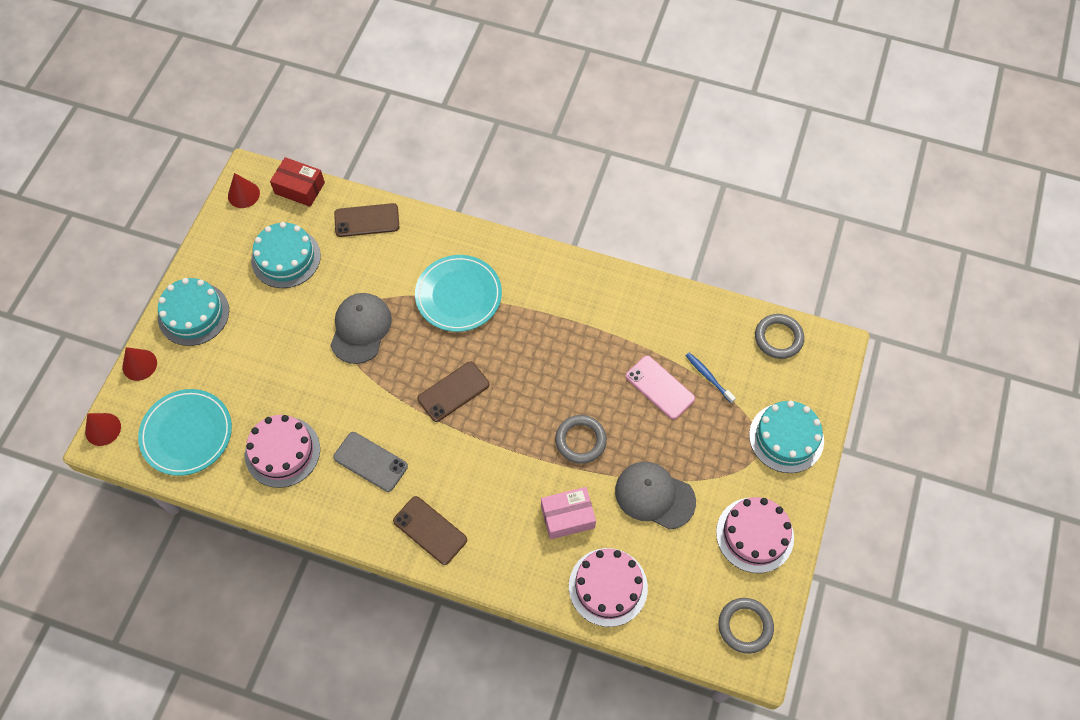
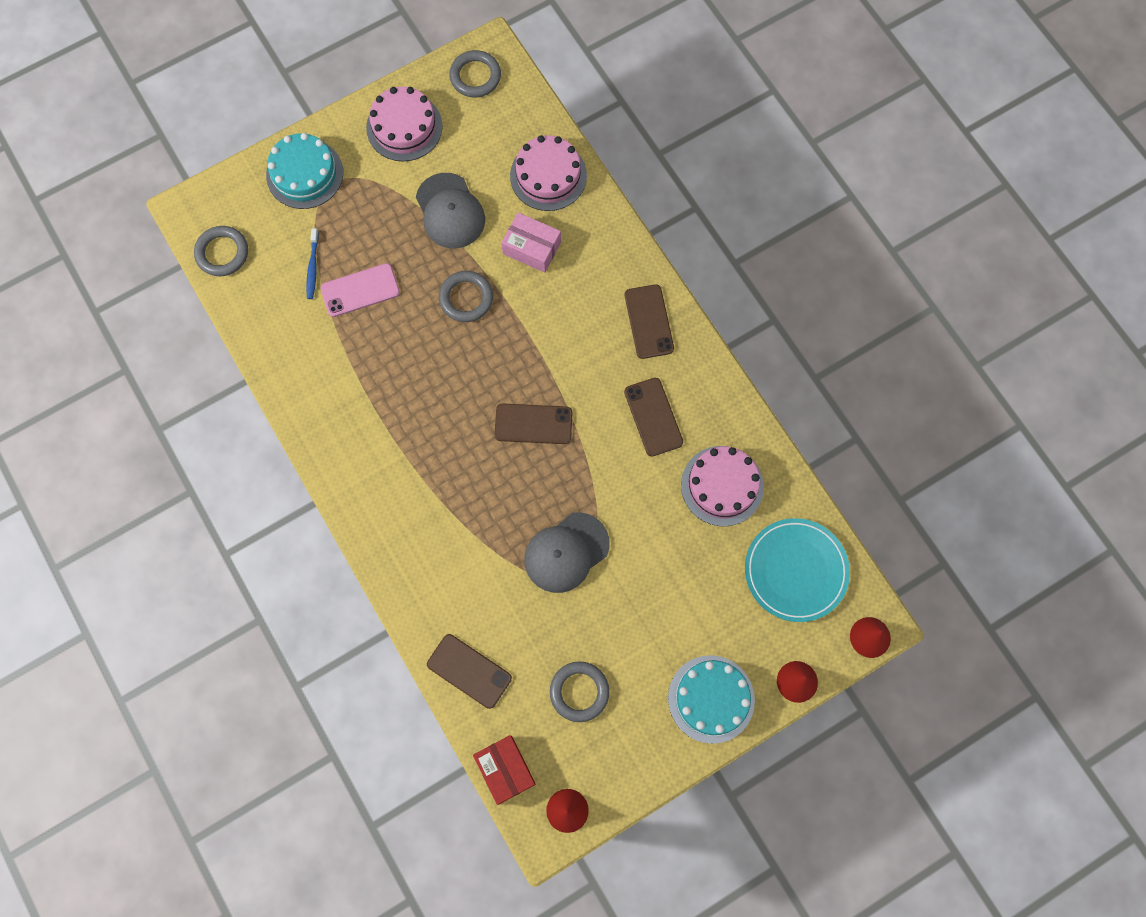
camera: 140 degrees left, 10 degrees up
turquoise cake [251,222,321,288] -> grey ring [550,661,609,722]
grey phone [333,432,408,492] -> brown phone [624,378,683,456]
turquoise plate [415,255,502,332] -> none
pink phone [626,356,695,420] -> pink phone turned 75 degrees clockwise [320,263,400,317]

